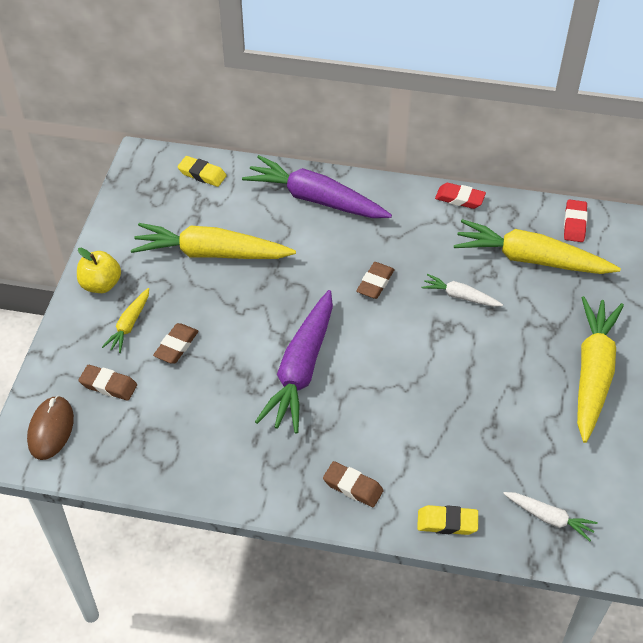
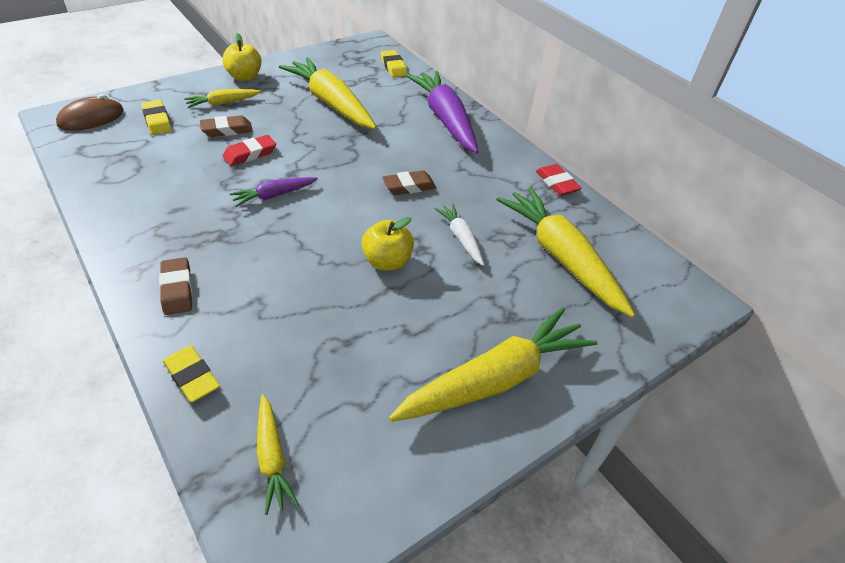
camera: 40 degrees right, 5 degrees down
brown eraser [79,365,137,401] -> yellow eraser [141,100,172,135]
purple carrot [255,290,333,434] -> purple carrot [230,177,318,207], size x0.49
white carrot [503,492,598,541] -> yellow carrot [257,394,299,515]
red eraser [564,199,588,242] -> red eraser moved to [223,135,276,166]
none -> yellow apple [361,217,414,270]

